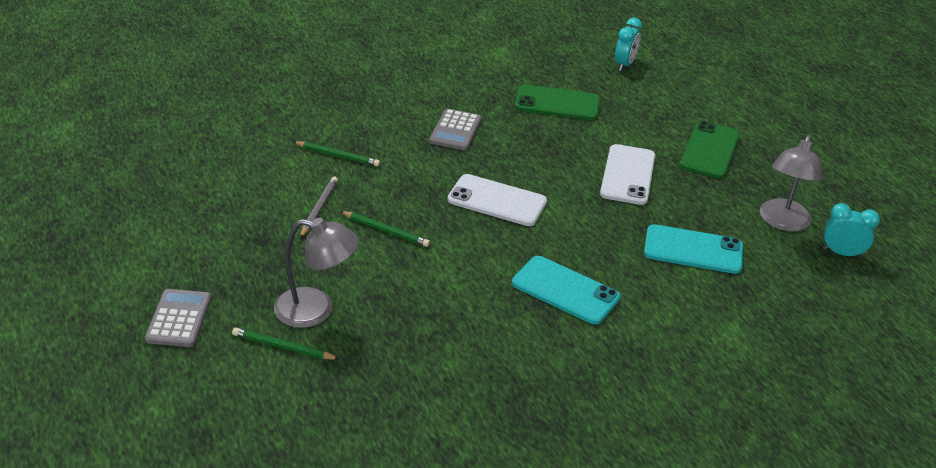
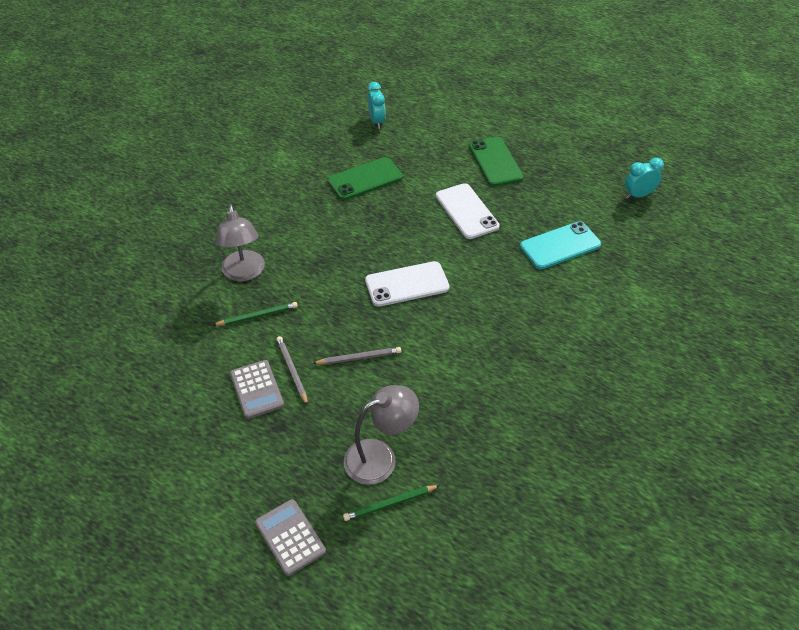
camera: 35 degrees left, 10 degrees up
green pencil [340,211,430,247] -> grey pencil [312,347,401,365]
grey calculator [429,109,481,150] -> grey calculator moved to [230,360,284,419]
turquoise phone [512,256,621,325] -> none
grey lamp [760,134,823,232] -> grey lamp moved to [215,204,265,282]

